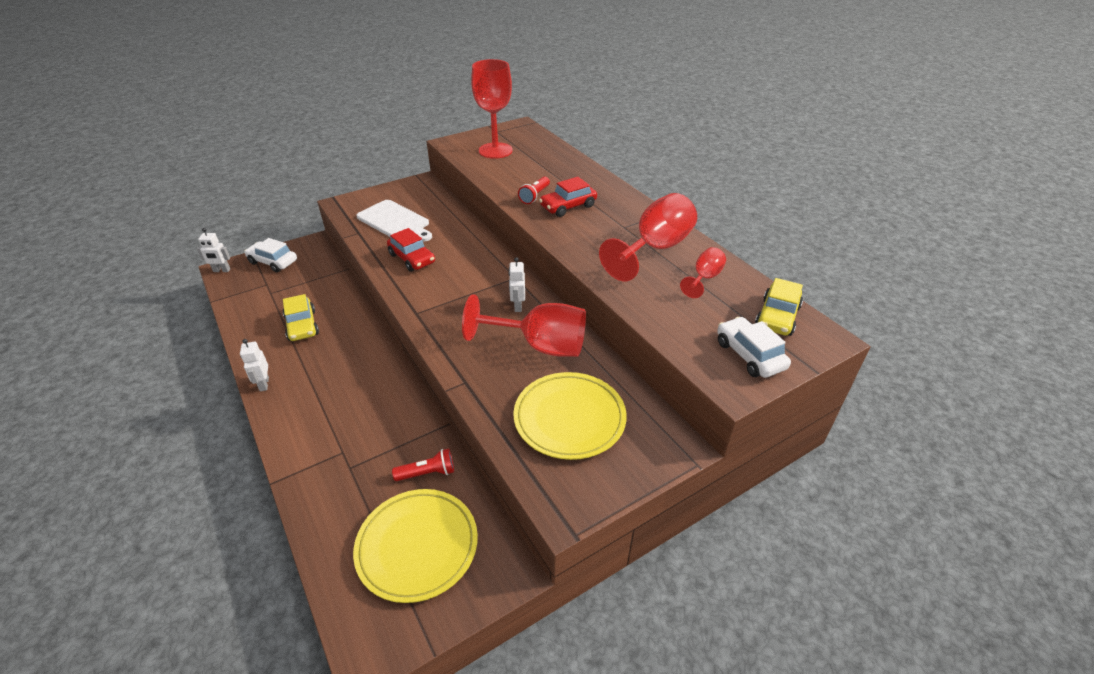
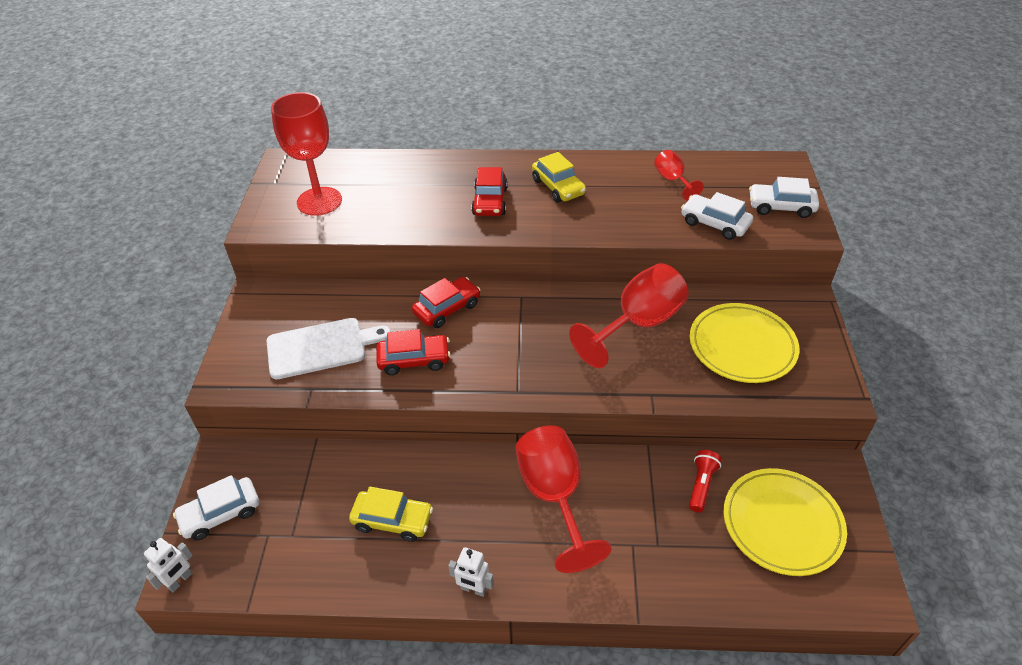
camera: 55 degrees left, 5 degrees up
white robot [509,257,525,312] -> none
red flashlight [518,176,550,204] -> none
red goblet [599,193,697,281] -> red goblet moved to [516,425,612,573]
yellow car [755,278,803,336] -> yellow car moved to [532,152,586,203]
none -> red car [412,277,480,328]
none -> white car [681,192,753,240]

